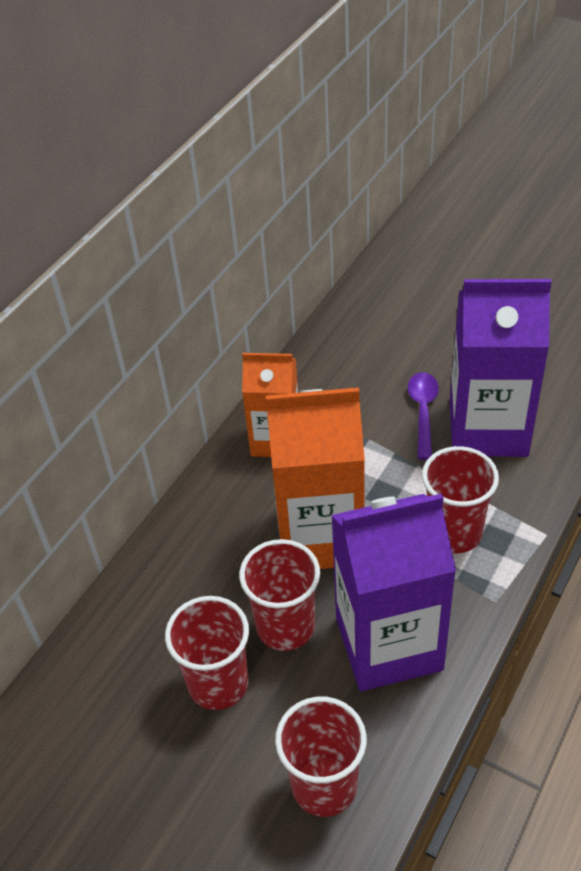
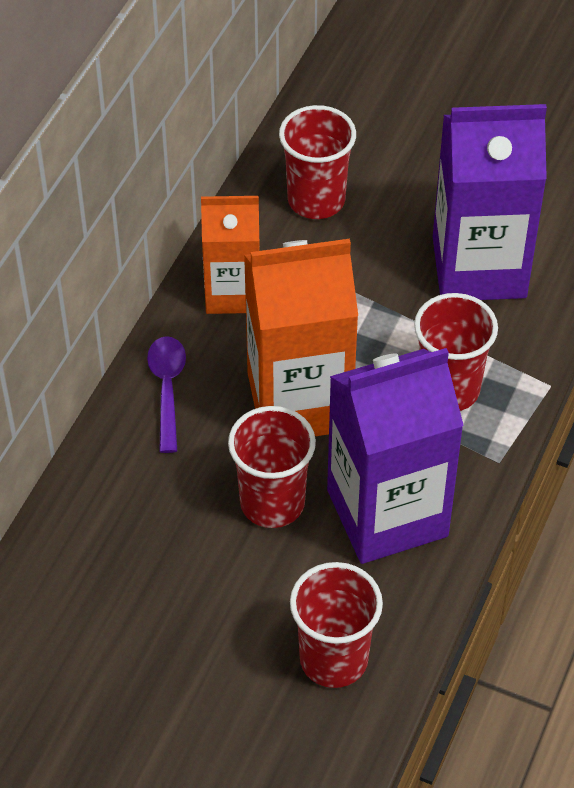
camera: 10 degrees left, 5 degrees up
red cup [165,596,249,710] -> red cup moved to [279,105,356,219]
purple spoon [408,372,439,460] -> purple spoon moved to [147,336,186,453]

